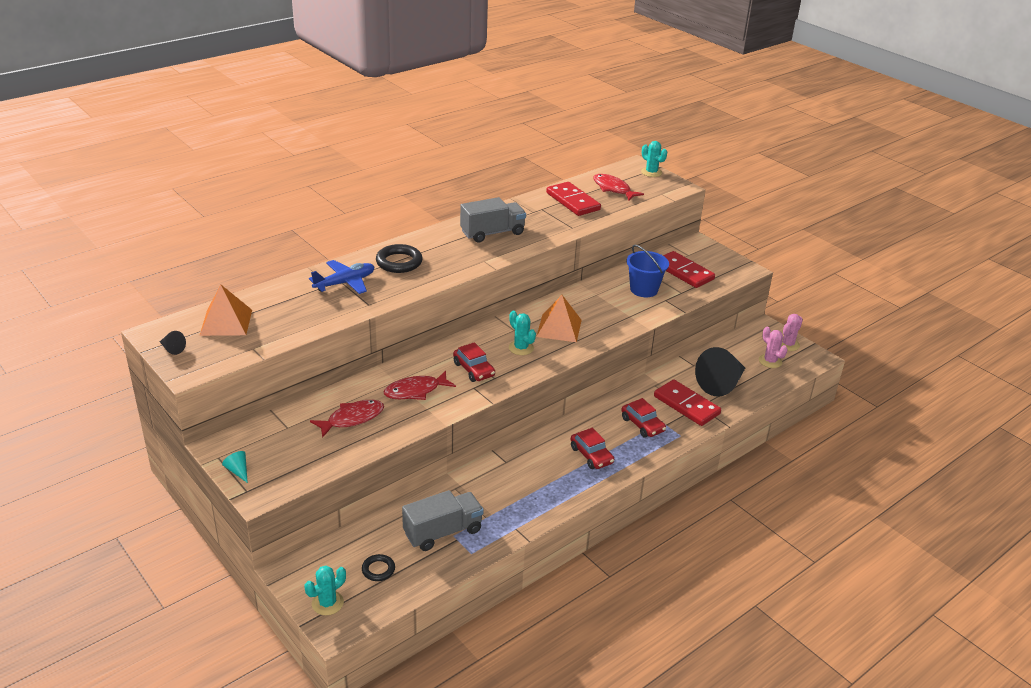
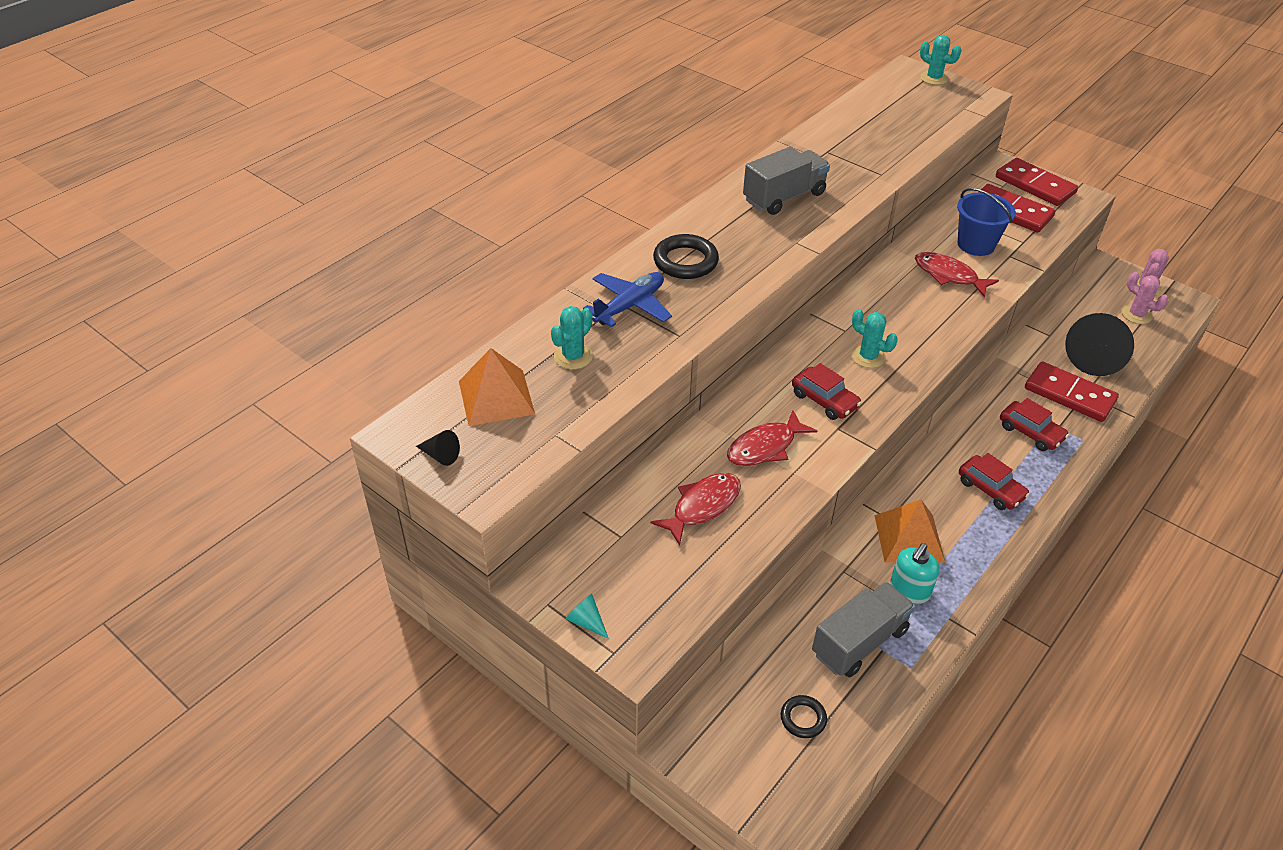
camera: 10 degrees left, 10 degrees up
turquoise cactus [304,566,346,615] -> turquoise cactus moved to [551,306,593,369]
orange pyramid [536,295,582,342] -> orange pyramid moved to [874,500,945,563]
red domino [546,182,601,216] -> red domino moved to [996,158,1078,206]
red fish [593,174,644,201] -> red fish moved to [915,252,999,297]
none -> turquoise soap dispenser [890,543,939,604]

